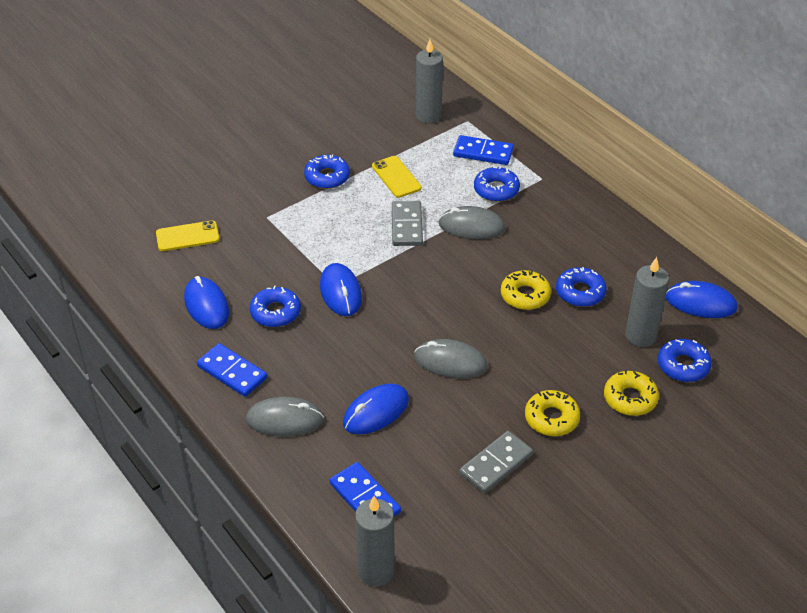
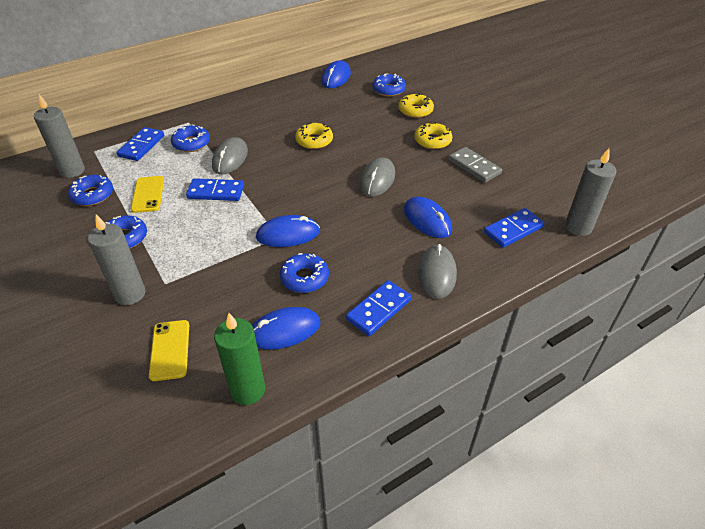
camera: 85 degrees left, 0 degrees up
yellow phone [372,156,421,198] -> yellow phone turned 75 degrees counterclockwise [131,176,164,213]
grey domino [392,201,423,246] -> blue domino [186,178,244,201]
blue donut [556,267,607,307] -> blue donut moved to [68,175,113,206]
grey candle [625,257,669,347] -> grey candle moved to [88,214,145,305]
none -> green candle [214,313,265,405]

